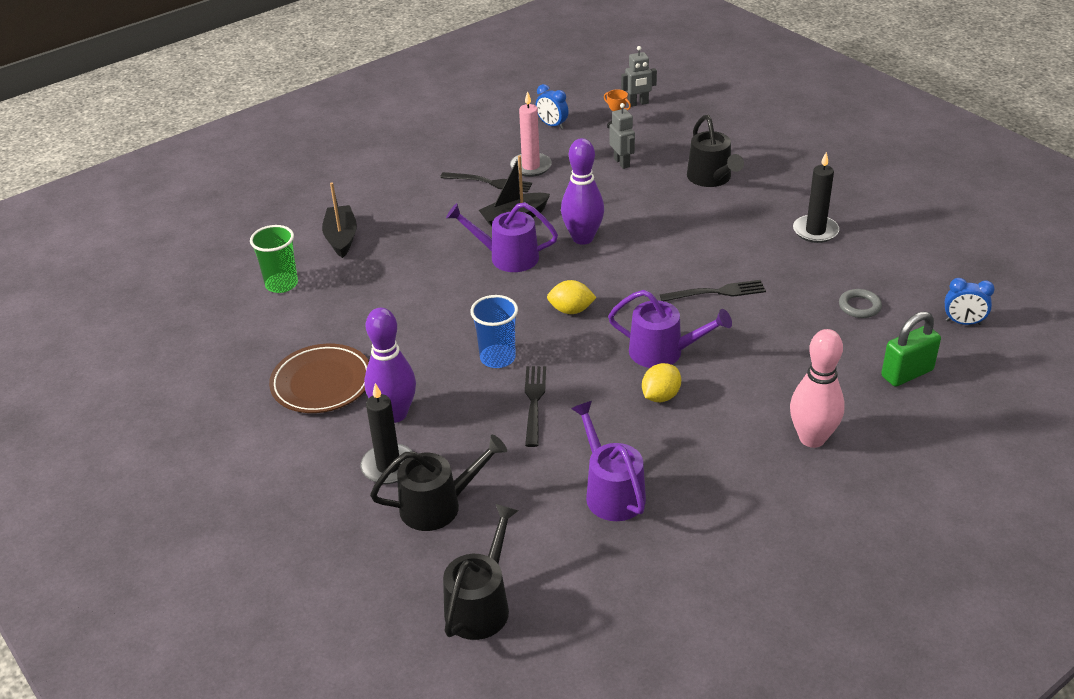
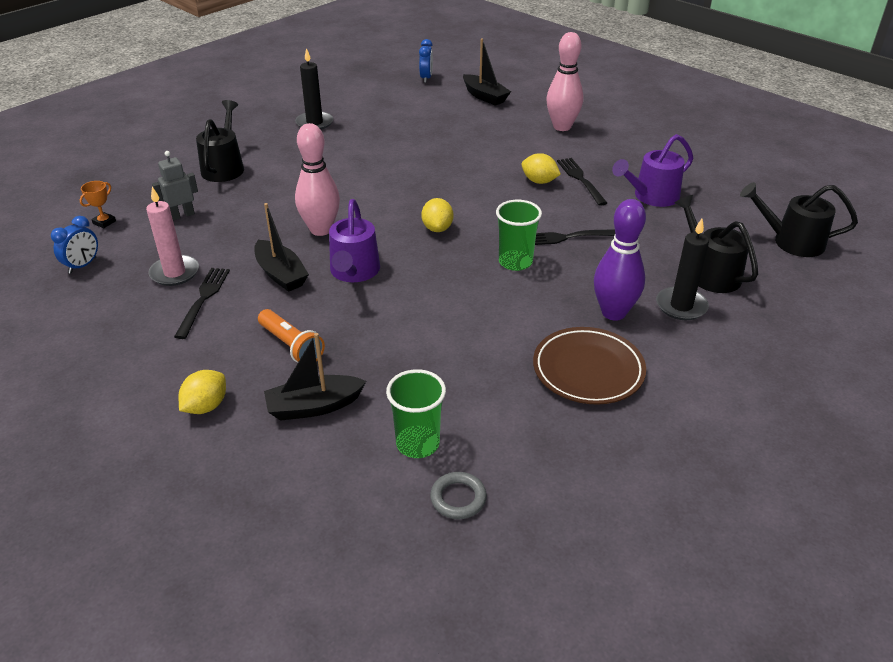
camera: 100 degrees left, 0 degrees up
blue cup [470,295,518,368] -> green cup [496,200,542,271]
purple bowling pin [561,138,604,245] -> pink bowling pin [295,123,340,236]
purple watering can [608,290,732,368] -> none
grey robot [621,46,657,107] -> none
black fork [660,280,766,301] -> black fork moved to [557,158,607,206]
black watering can [687,115,744,187] -> black watering can turned 60 degrees counterclockwise [196,100,244,182]
grey ring [839,289,882,318] -> grey ring moved to [430,472,487,519]
green padlock [881,311,941,387] -> black boat [463,39,511,106]
none -> yellow lemon [179,370,226,414]
none -> orange flashlight [258,309,325,362]

